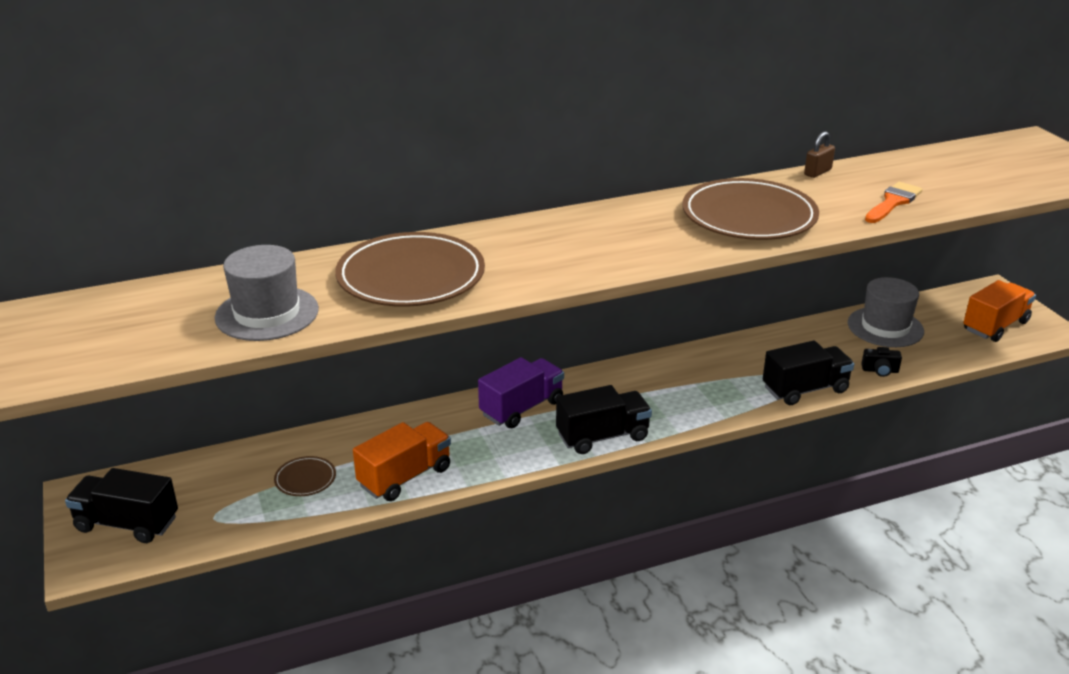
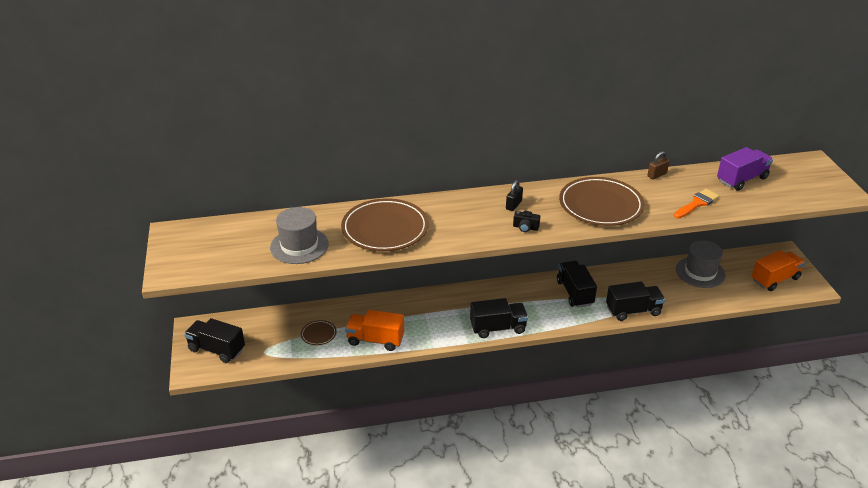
camera: 10 degrees right, 5 degrees up
orange truck [353,422,451,501] -> orange truck turned 135 degrees counterclockwise [345,310,404,351]
purple truck [478,357,564,428] -> purple truck moved to [717,147,773,191]
black camera [861,347,902,377] -> black camera moved to [513,211,540,232]
none -> black padlock [506,180,523,211]
none -> black truck [557,261,597,308]

